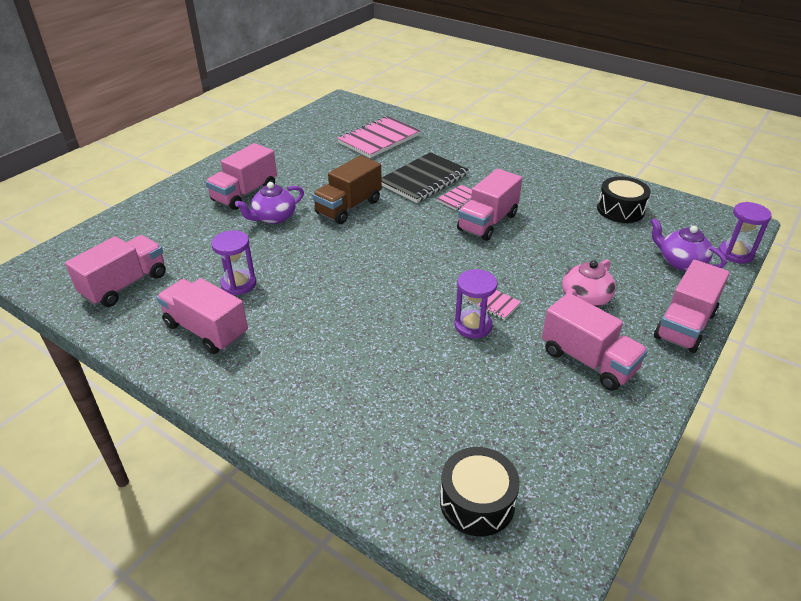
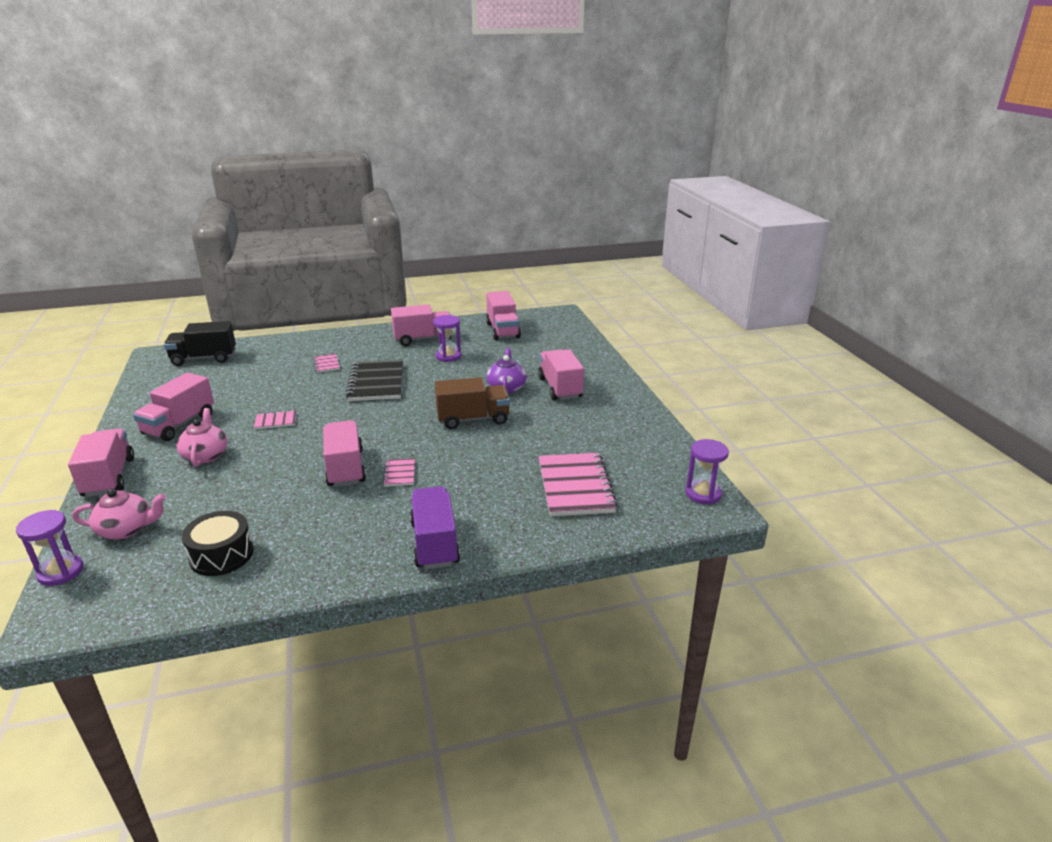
camera: 130 degrees right, 10 degrees down
brown truck [312,155,382,224] -> brown truck turned 90 degrees clockwise [435,377,510,429]
black notebook [381,152,469,203] -> black notebook moved to [345,360,403,401]
black drum [440,447,520,536] -> black truck [164,321,236,366]
purple hourglass [454,269,497,338] -> purple hourglass moved to [685,439,729,504]
pink truck [542,293,648,391] -> pink truck turned 60 degrees counterclockwise [133,372,214,441]
purple teapot [650,218,726,271] -> pink teapot [72,489,166,539]
none -> pink notebook [313,354,340,373]
none -> purple truck [410,486,460,569]

